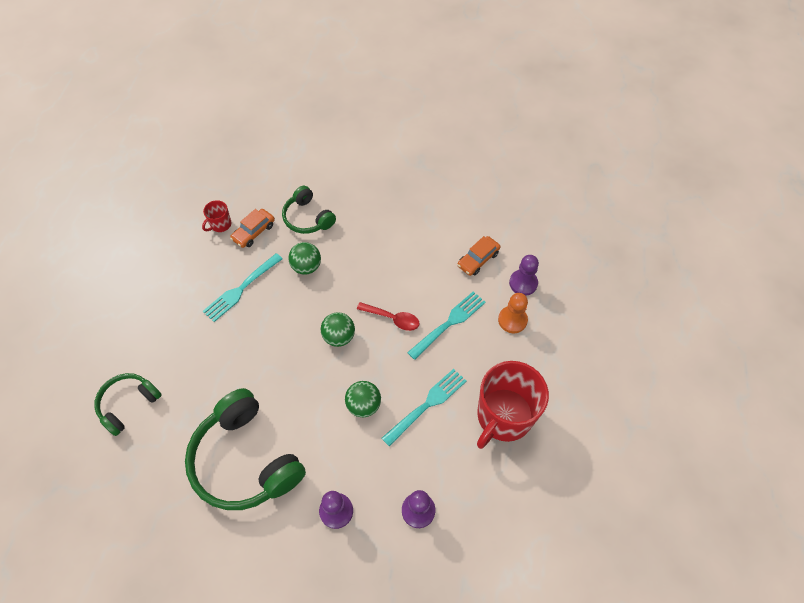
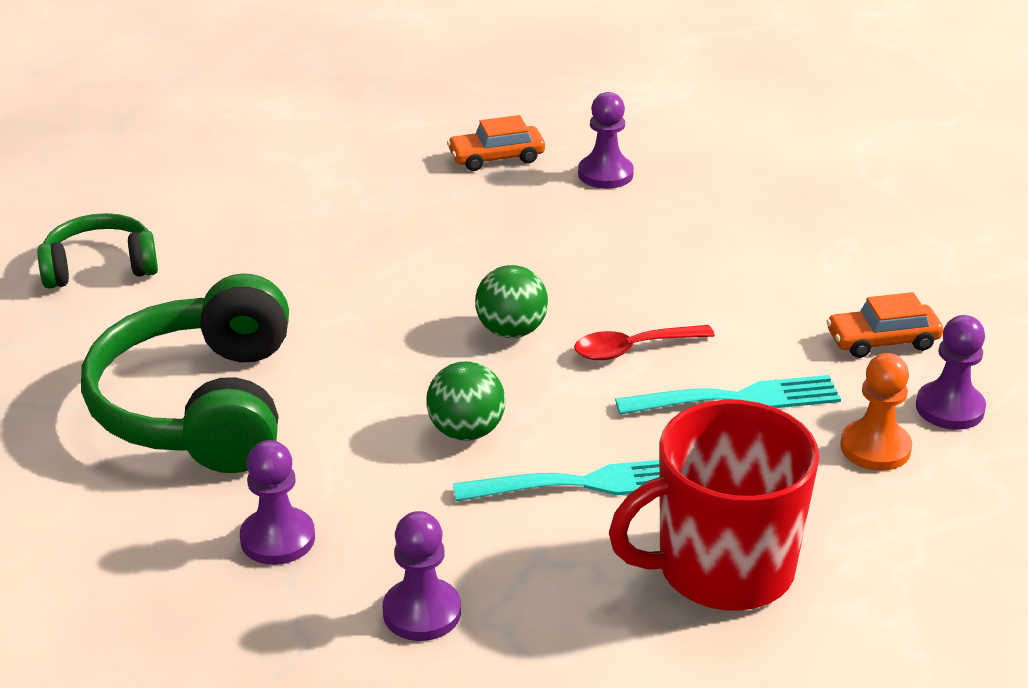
camera: 35 degrees right, 25 degrees down
red mug [202,200,232,232] -> none
turquoise fork [203,253,283,322] -> none
green headphones [282,186,336,234] -> purple pawn [578,92,634,189]
green ball [288,242,321,275] -> none
red spoon [357,302,420,331] -> red spoon turned 105 degrees clockwise [574,325,715,360]

